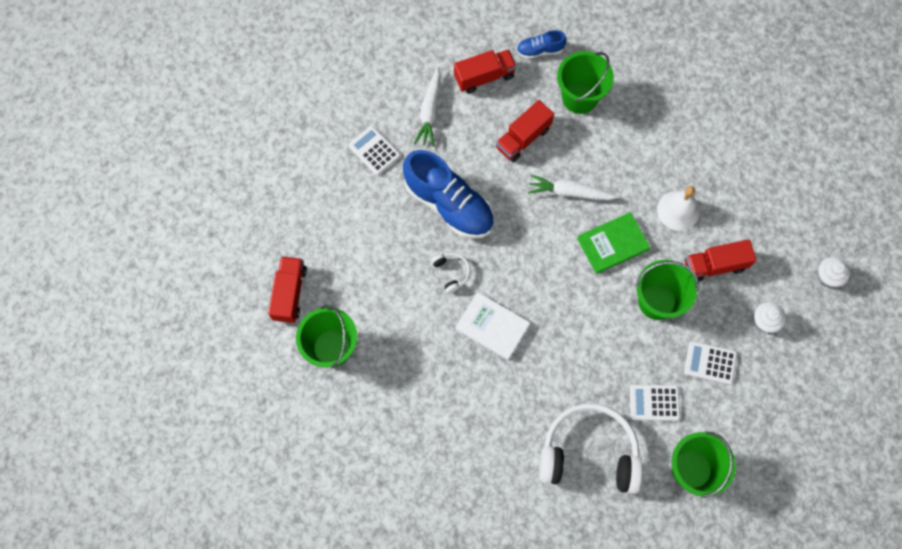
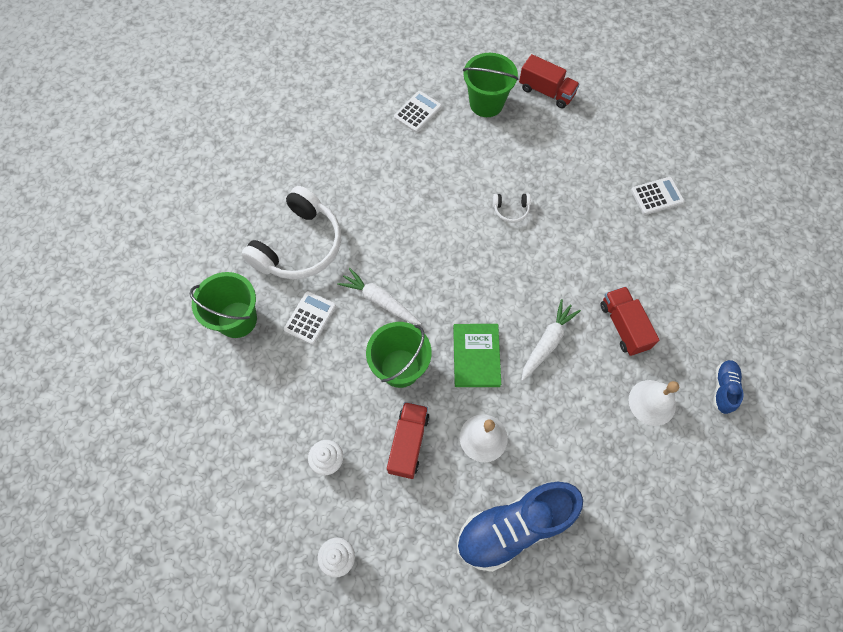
camera: 115 degrees right, 5 degrees down
blue shoe [403,150,494,239] -> blue shoe moved to [457,482,583,572]
white carrot [414,67,441,147] -> white carrot moved to [337,268,421,325]
red truck [454,49,517,93] -> none
white book [455,292,530,360] -> none
green bucket [557,51,614,114] -> white bell [629,380,679,426]
white calculator [684,341,737,385] -> white calculator moved to [394,91,442,133]

